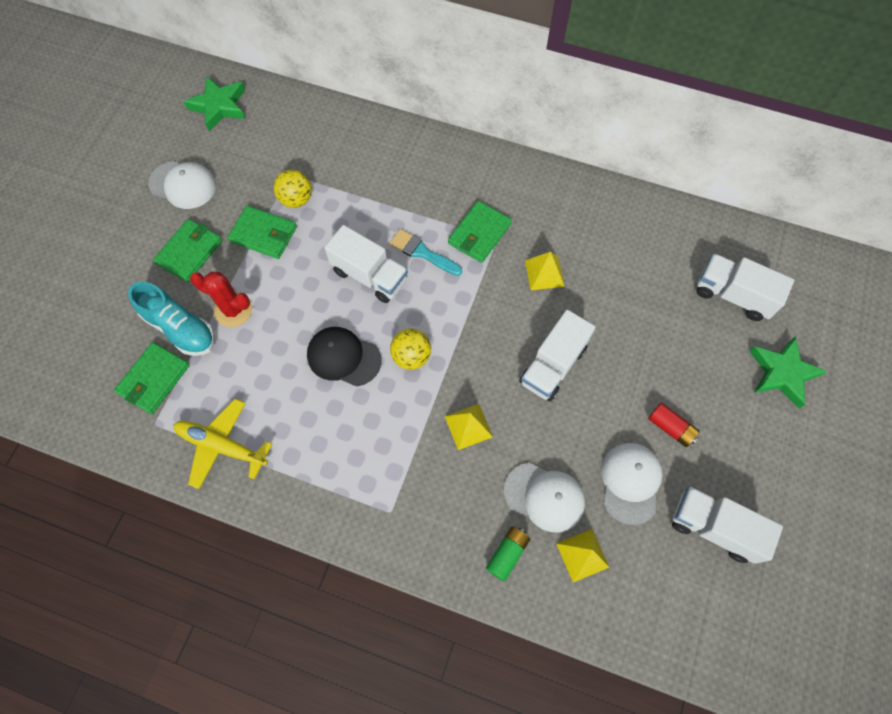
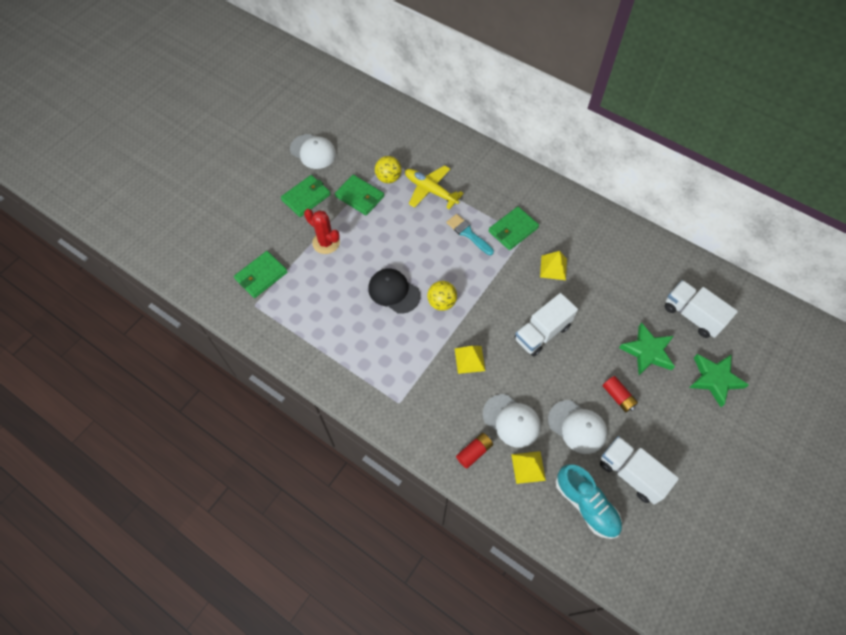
camera: 15 degrees right, 5 degrees down
turquoise shoe [128,282,215,356] -> turquoise shoe moved to [556,464,622,539]
yellow plane [173,399,272,489] -> yellow plane moved to [405,165,464,209]
green star [184,76,246,131] -> green star moved to [619,322,675,375]
white truck [324,225,408,303] -> none
green battery [486,527,530,582] -> red battery [456,433,493,469]
white cap [601,443,663,525] -> white cap turned 105 degrees clockwise [548,400,607,454]

